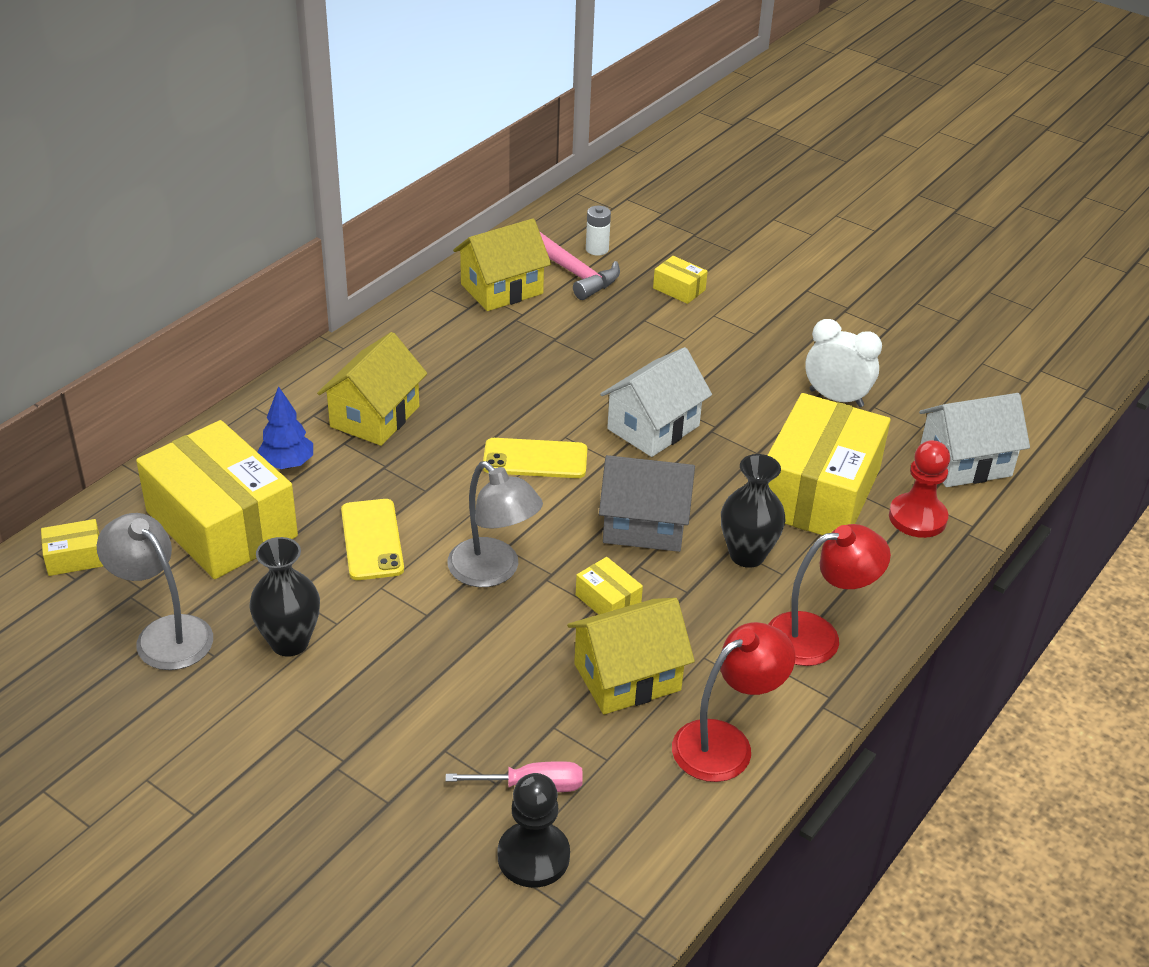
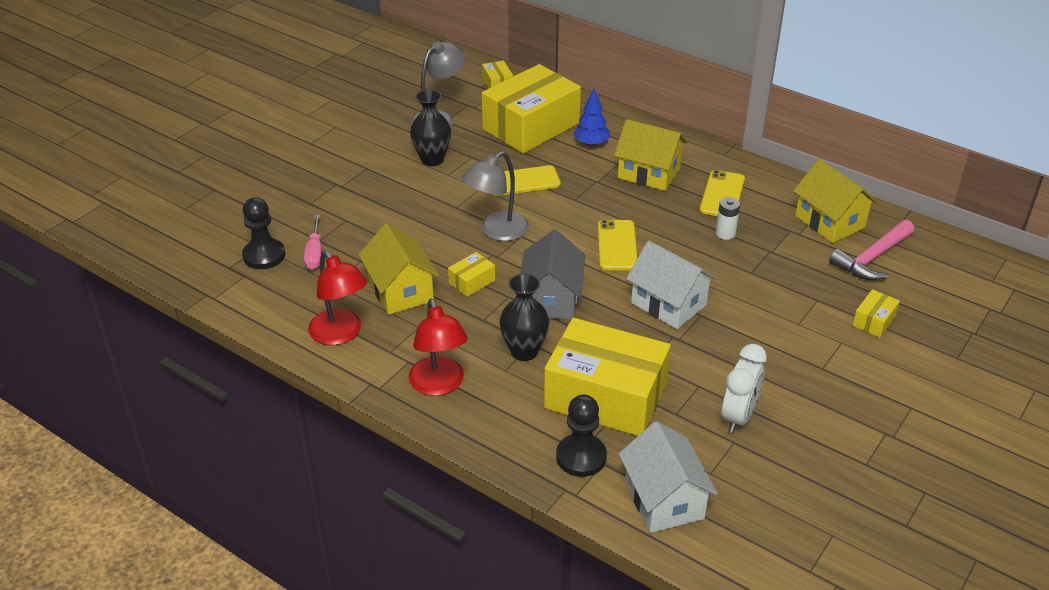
camera: 90 degrees right, 0 degrees up
white battery [586,206,611,256] -> white battery moved to [716,197,740,240]
red pawn [889,440,950,538] -> black pawn [556,395,607,477]
none -> yellow phone [700,170,745,216]

